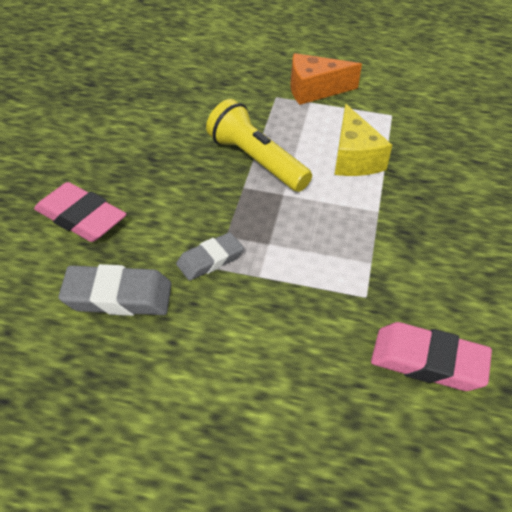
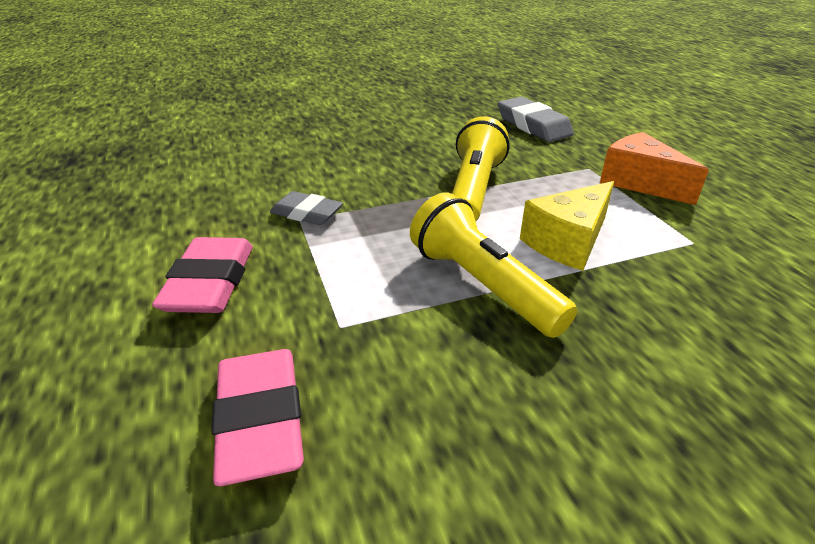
camera: 60 degrees right, 10 degrees down
pink eraser [34,182,127,242] -> pink eraser moved to [152,237,253,313]
grey eraser [58,264,172,316] -> grey eraser moved to [498,96,574,142]
none -> yellow flashlight [410,193,577,338]

